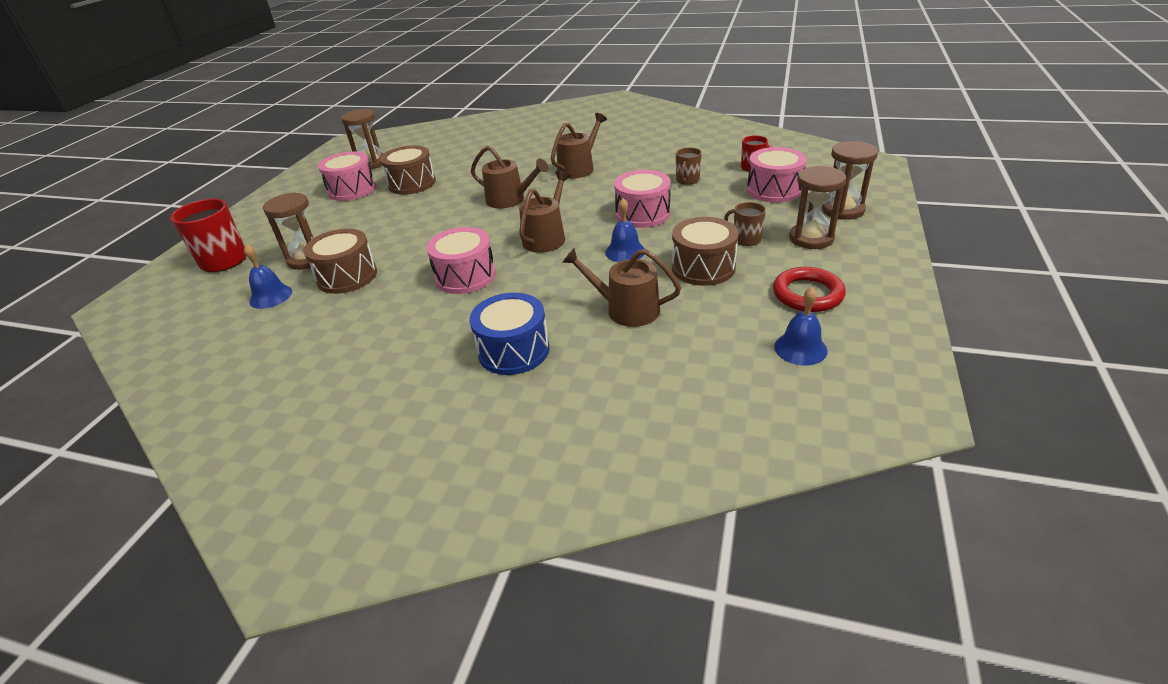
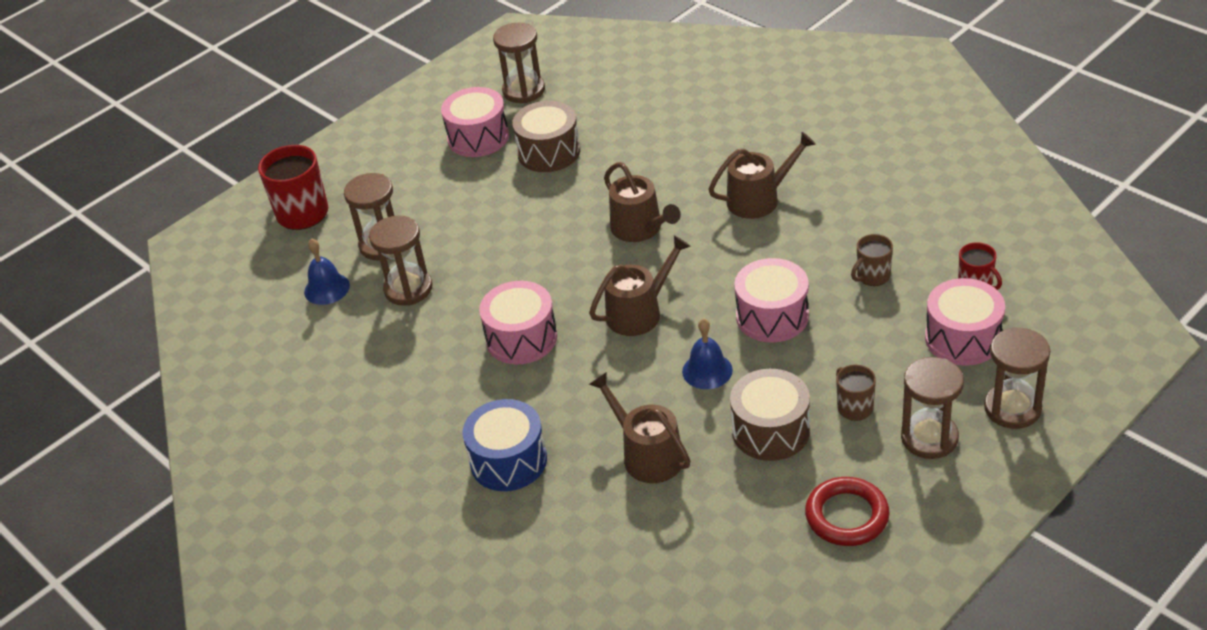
camera: 30 degrees right, 5 degrees up
brown drum [303,229,377,294] -> brown hourglass [369,215,433,306]
blue bell [774,287,828,365] -> none

